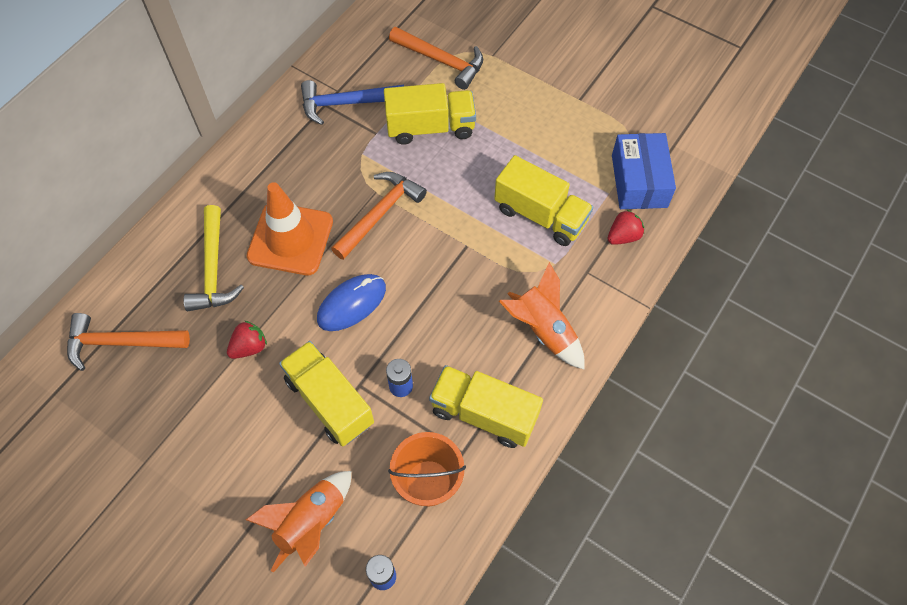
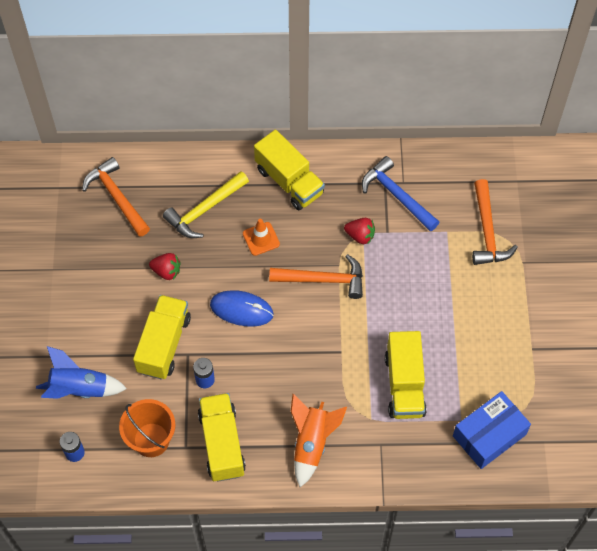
camera: 55 degrees right, 0 degrees up
orange rocket [246,471,351,573] -> blue rocket [36,346,127,399]
orange traffic cone [247,182,333,275] -> orange traffic cone [243,219,280,256], size x0.51
yellow truck [384,83,476,145] -> yellow truck moved to [254,130,325,210]
red strawberry [608,209,644,245] -> red strawberry moved to [344,218,375,244]

